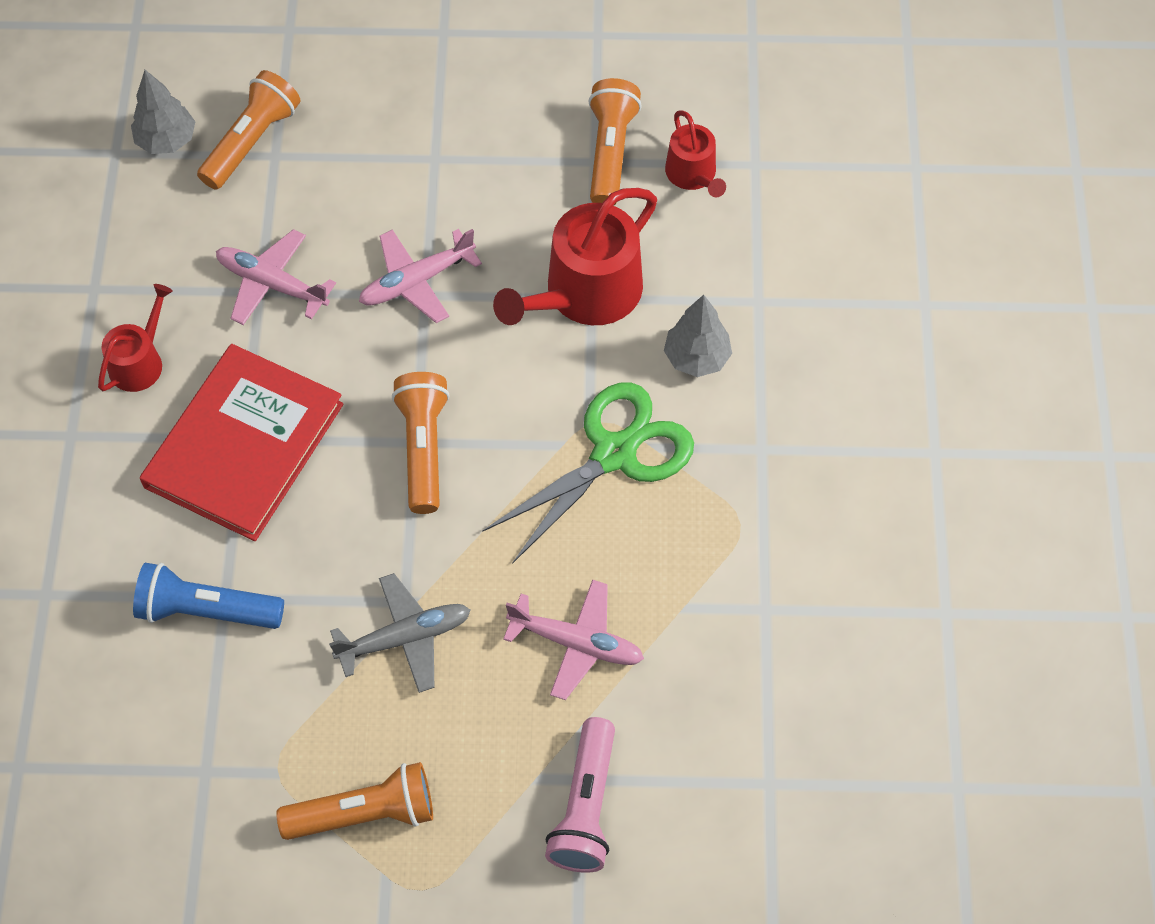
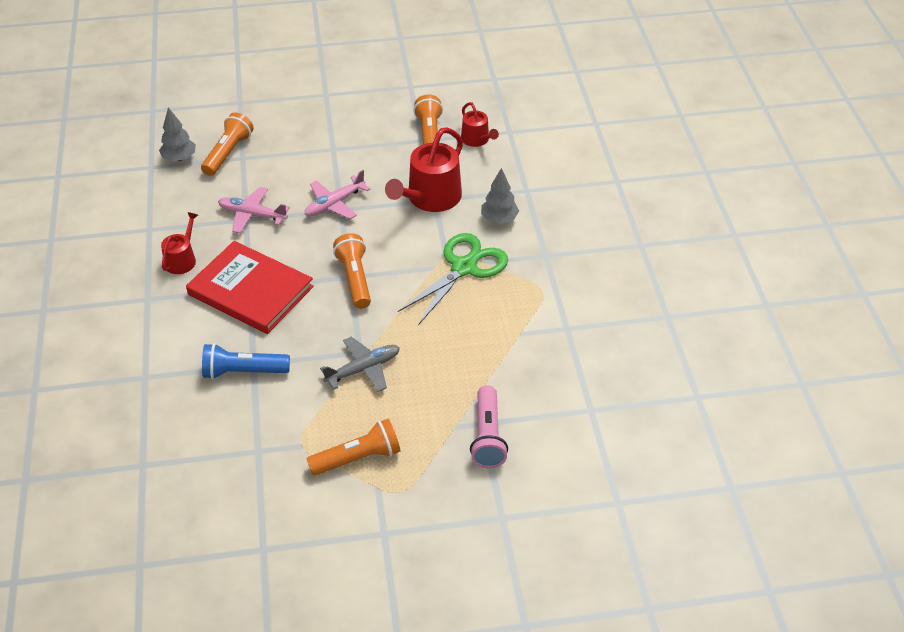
camera: 10 degrees left, 15 degrees down
red book [140,344,343,541] -> red book turned 75 degrees counterclockwise [186,241,314,334]
pink plane [503,580,644,700] -> none

